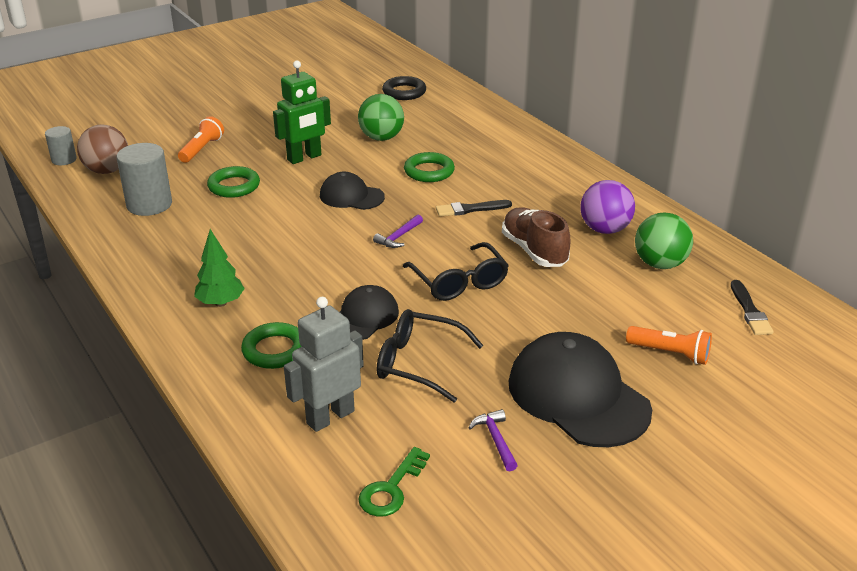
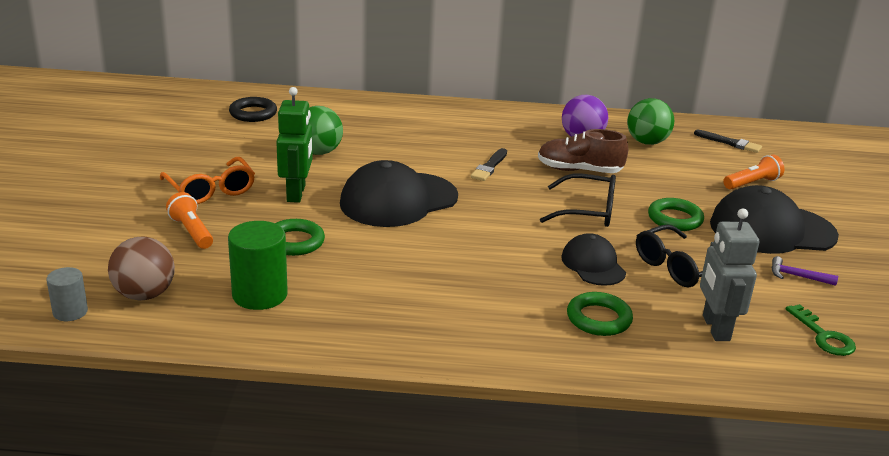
camera: 55 degrees left, 5 degrees down
grey cylinder [117,143,172,216] -> green cylinder [228,221,288,310]
green tree [194,229,245,307] -> none
black cap [320,172,385,210] -> black cap [340,160,458,227], size x1.77
purple hammer [373,215,423,248] -> none
green ring [404,152,455,182] -> green ring moved to [648,198,704,231]
none -> orange glasses [160,157,255,204]

